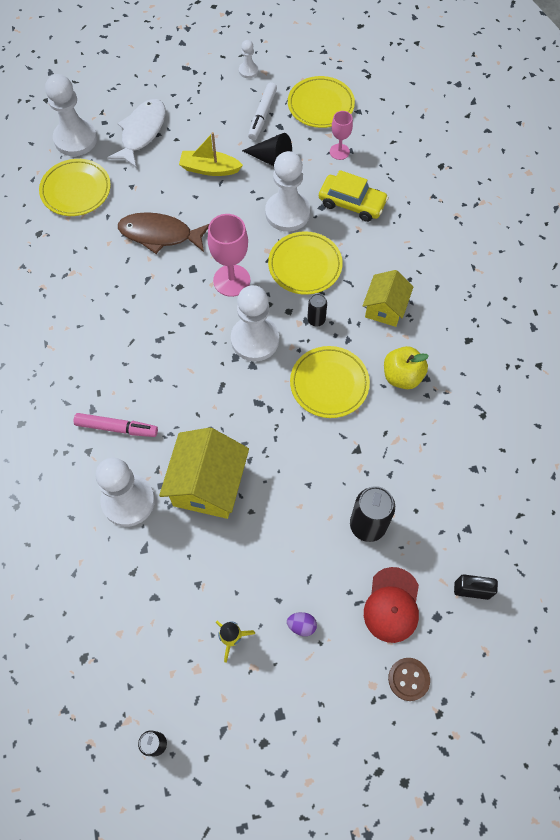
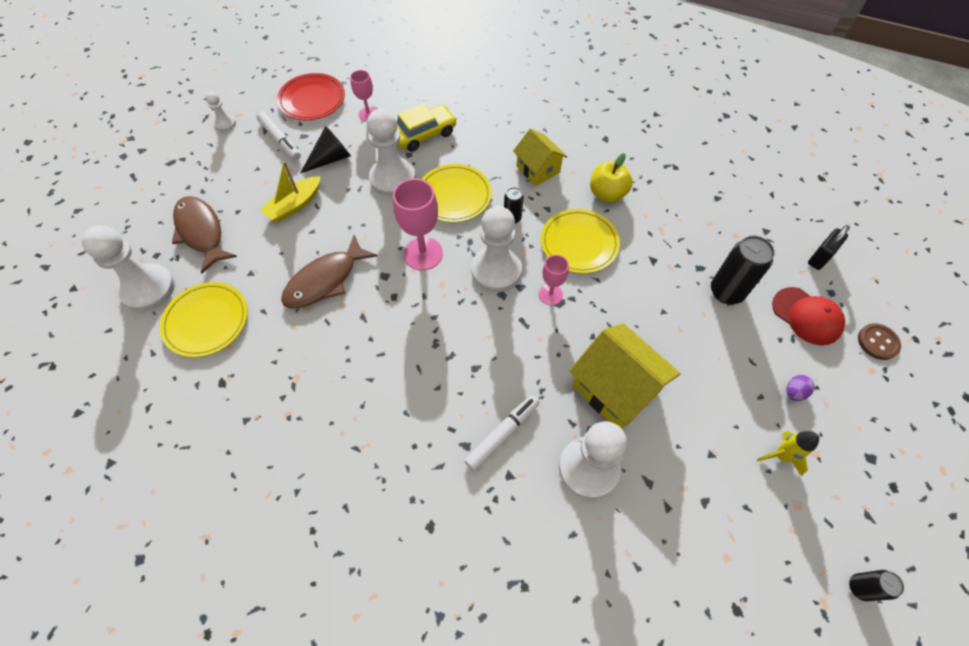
camera: 55 degrees left, 5 degrees down
pink marker [74,413,158,437] -> white marker [464,395,540,471]
white fish [107,99,166,168] -> brown fish [172,196,237,274]
yellow plate [288,76,355,128] -> red plate [277,73,345,120]
none -> pink goblet [539,255,569,305]

